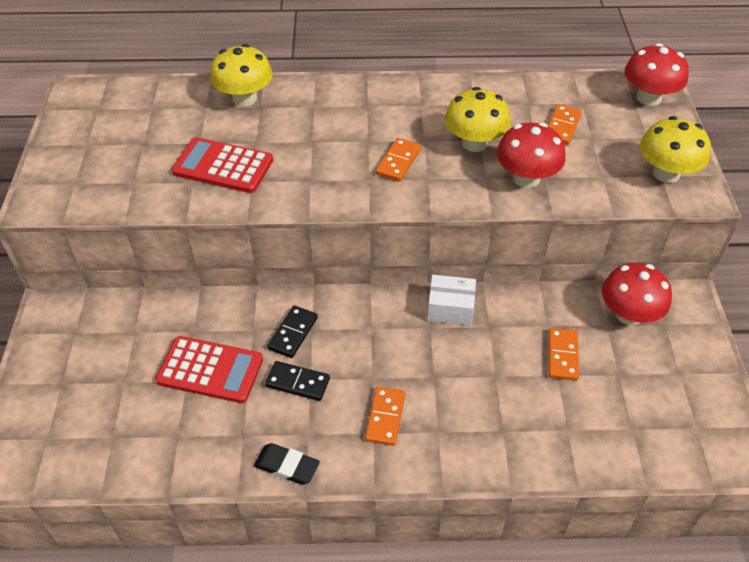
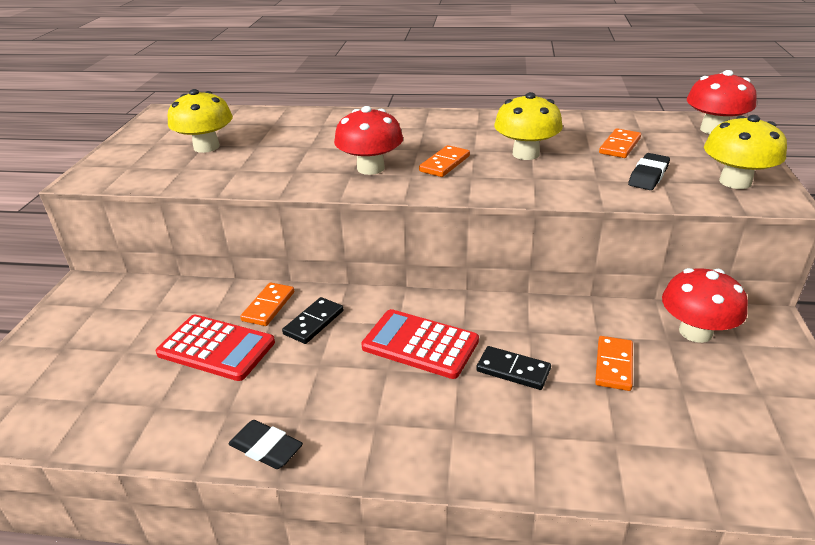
camera: 10 degrees right, 15 degrees down
red calculator [172,137,273,193] -> red calculator moved to [361,309,479,379]
yellow mushroom [210,44,273,106] -> yellow mushroom moved to [168,89,233,153]
black domino [265,361,330,401] -> black domino moved to [476,346,551,390]
orange domino [365,387,405,446] -> orange domino moved to [240,282,294,326]
white box [427,275,476,326] -> none
red mushroom [497,122,566,188] -> red mushroom moved to [334,106,403,175]
none -> black eraser [628,153,670,190]

